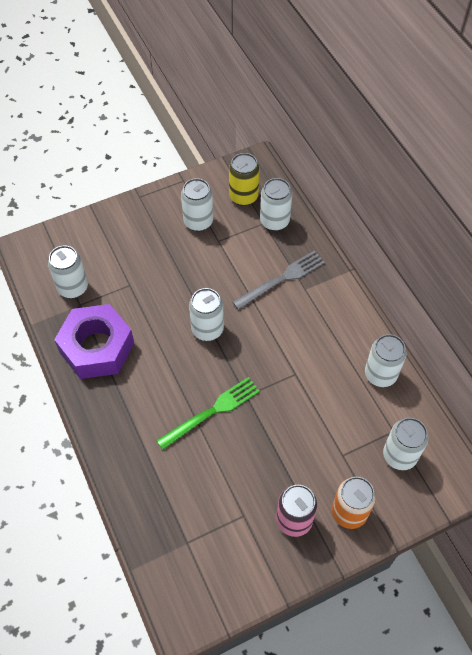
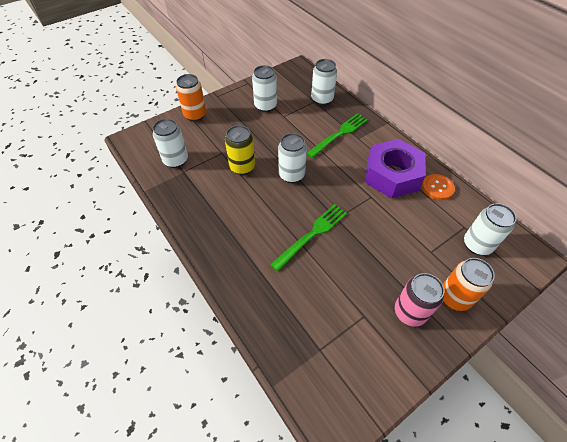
camera: 10 degrees left, 5 degrees down
purple nut [54,304,134,379] -> purple nut moved to [365,139,426,199]
yellow can [229,153,260,206] -> yellow can moved to [225,125,255,175]
grey fork [233,251,325,310] -> green fork [307,113,368,158]
white can [365,334,406,387] -> orange button [422,174,455,200]
none -> orange can [176,74,206,121]

